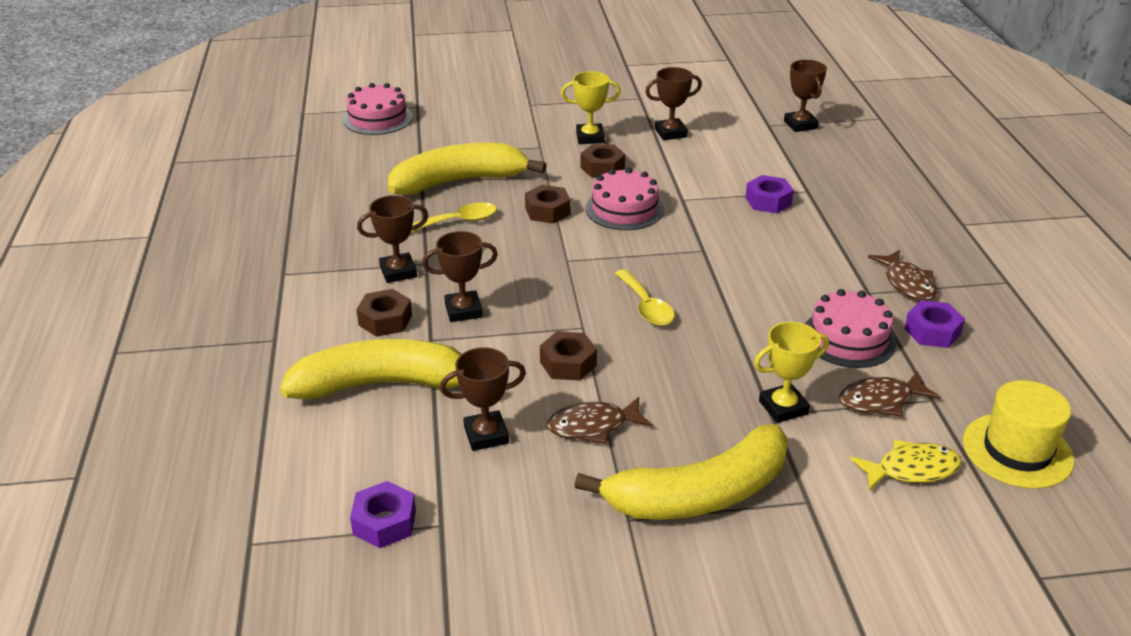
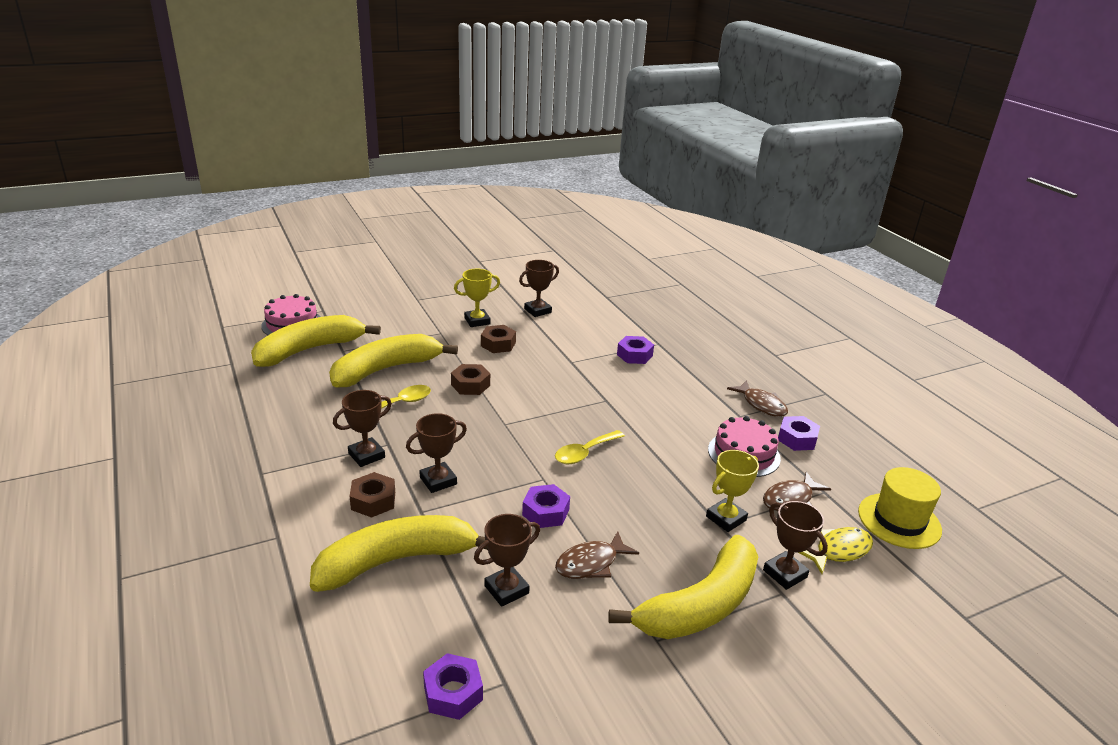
camera: 20 degrees left, 5 degrees down
brown nut [540,331,597,381] -> purple nut [522,484,570,528]
pink cake [586,168,664,230] -> none
yellow spoon [615,269,675,326] -> yellow spoon turned 90 degrees clockwise [555,430,625,464]
brown trophy [784,60,827,132] -> brown trophy moved to [763,501,828,590]
none -> yellow banana [251,315,381,367]

